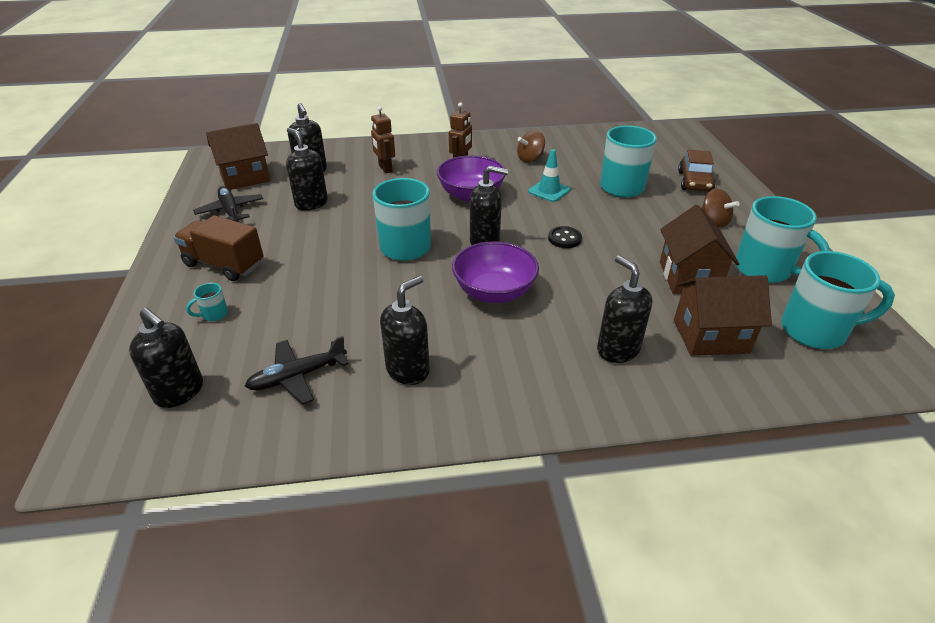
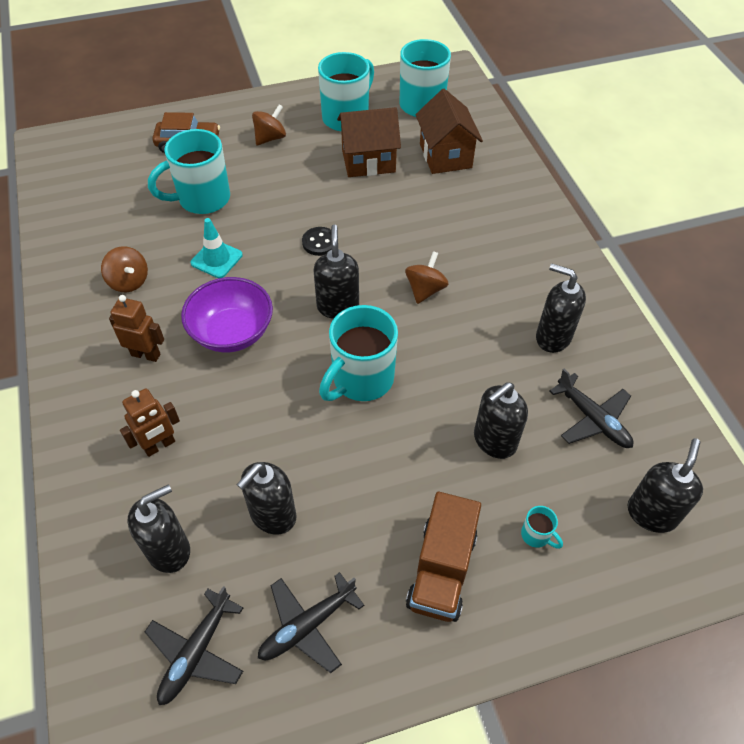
camera: 100 degrees left, 15 degrees up
brown house [206,123,270,190] -> black plane [145,586,243,705]
purple bowl [452,241,539,303] -> brown spinning top [405,251,449,304]
black soap dispenser [597,256,652,363] -> black soap dispenser moved to [474,382,528,459]

